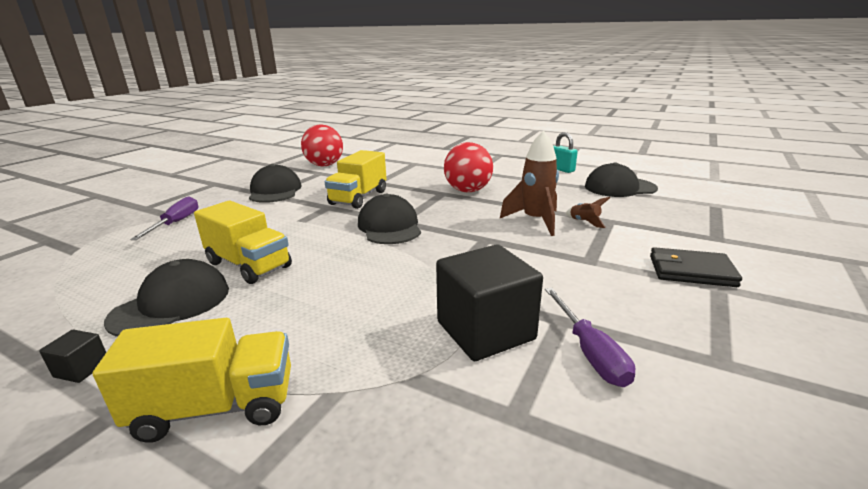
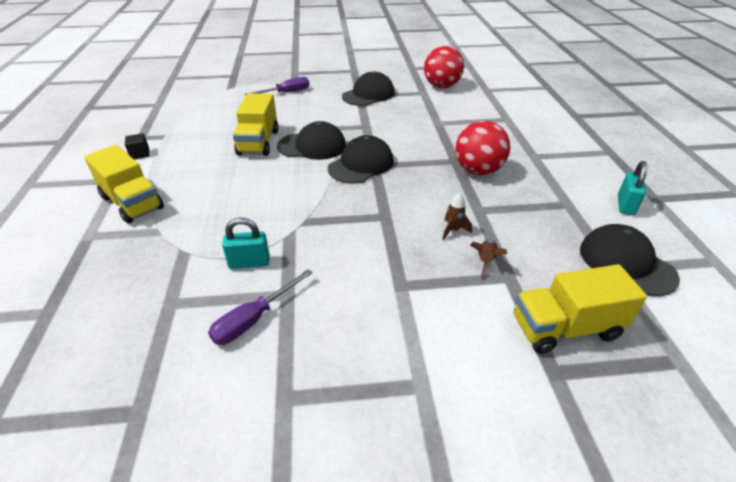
camera: 55 degrees right, 15 degrees up
black cap [104,259,229,337] -> black cap moved to [277,121,346,160]
yellow truck [325,150,386,209] -> yellow truck moved to [514,264,647,354]
black cube [436,244,543,361] -> turquoise padlock [222,218,270,269]
brown rocket [500,130,559,236] -> brown rocket [442,192,472,240], size x0.49
black wallet [650,247,742,287] -> none

